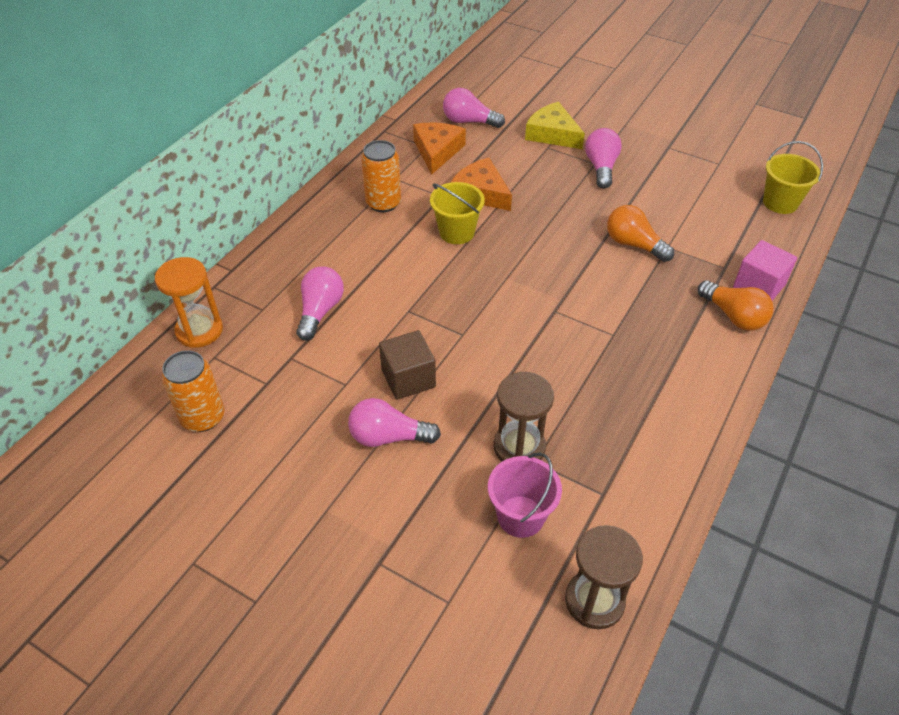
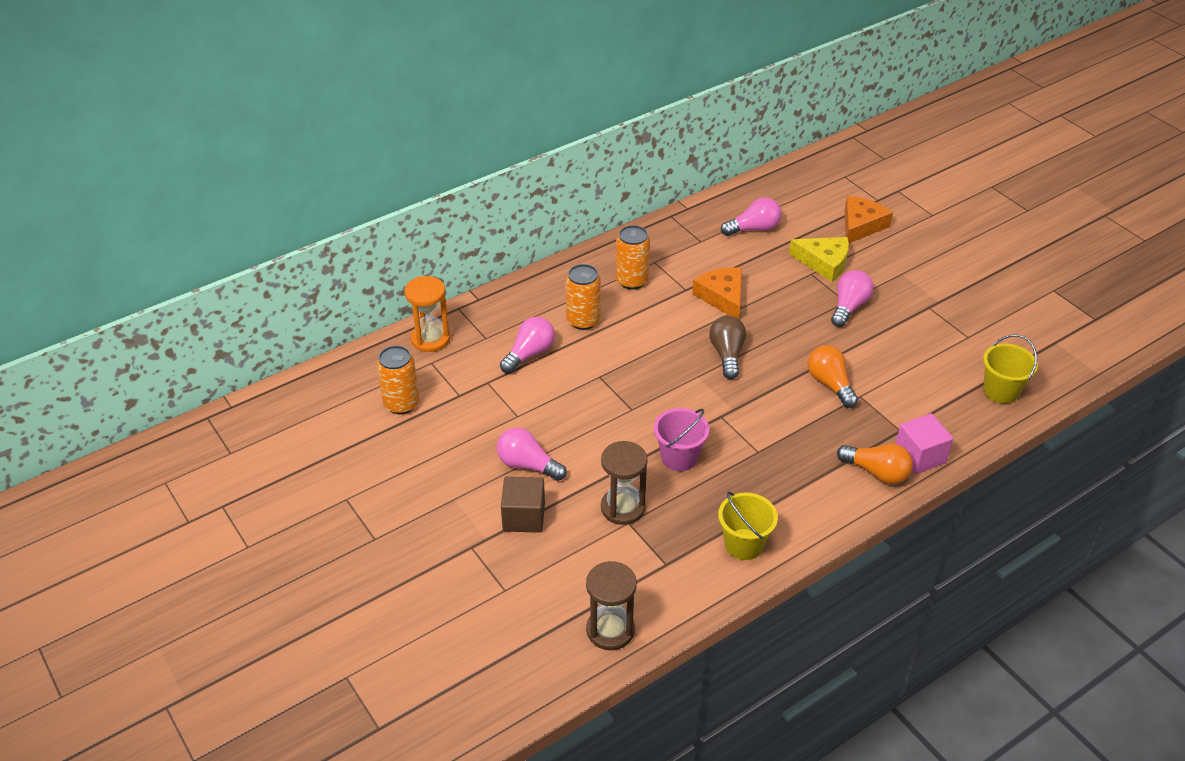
camera: 25 degrees right, 5 degrees down
brown cube [379,330,436,400] -> brown cube moved to [501,477,545,533]
orange cheese [413,122,466,175] -> orange cheese moved to [845,196,893,243]
yellow bucket [430,182,485,244] -> yellow bucket moved to [718,491,778,560]
pink light bulb [443,88,505,128] -> pink light bulb turned 120 degrees clockwise [721,197,781,236]
pink bucket [488,453,562,538] -> pink bucket moved to [654,408,709,471]
yellow cheese [525,102,585,149] -> yellow cheese turned 135 degrees clockwise [789,237,849,282]
orange light bulb [698,280,774,331] -> orange light bulb turned 45 degrees counterclockwise [837,444,913,484]
none -> orange can [565,264,601,330]
none -> brown light bulb [709,316,746,379]

